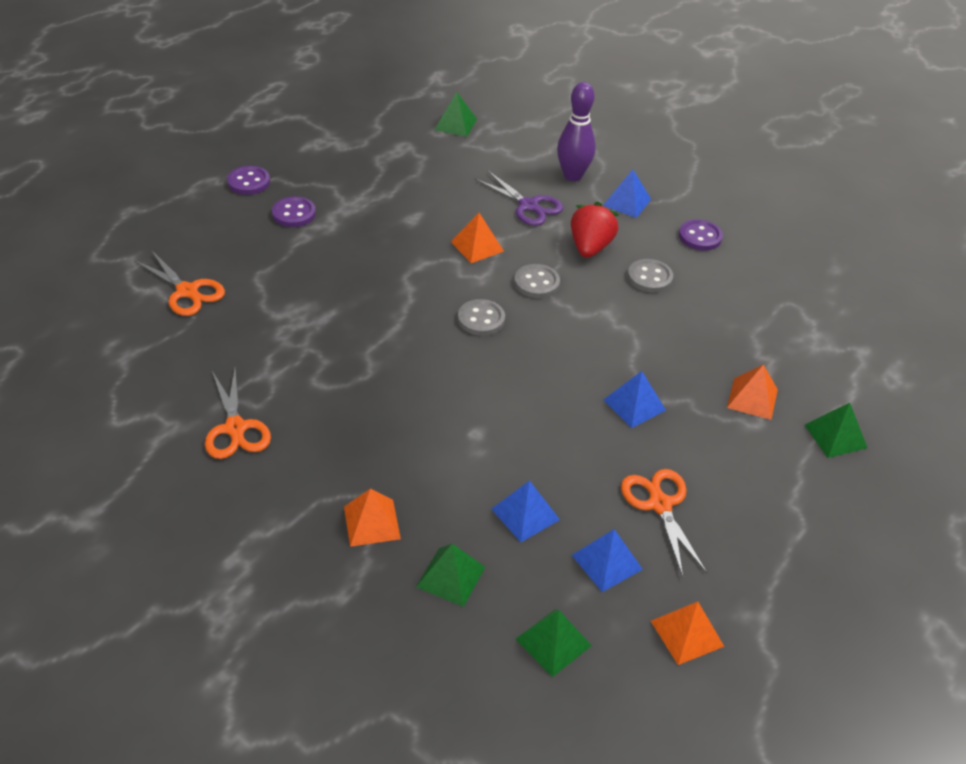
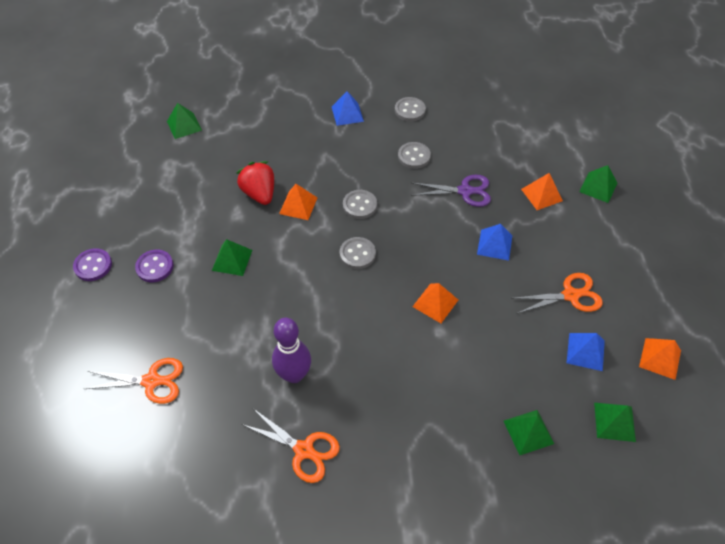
camera: 40 degrees left, 10 degrees up
orange pyramid [344,489,401,547] -> orange pyramid moved to [412,283,458,323]
purple scissors [474,170,563,226] -> purple scissors moved to [411,175,491,207]
blue pyramid [492,480,560,542] -> none
purple bowling pin [557,82,596,181] -> purple bowling pin moved to [272,318,311,383]
red strawberry [571,202,619,258] -> red strawberry moved to [237,161,274,205]
orange scissors [621,469,707,577] -> orange scissors turned 135 degrees clockwise [511,273,603,314]
purple button [679,219,723,251] -> grey button [395,97,426,122]
none -> green pyramid [212,239,252,276]

